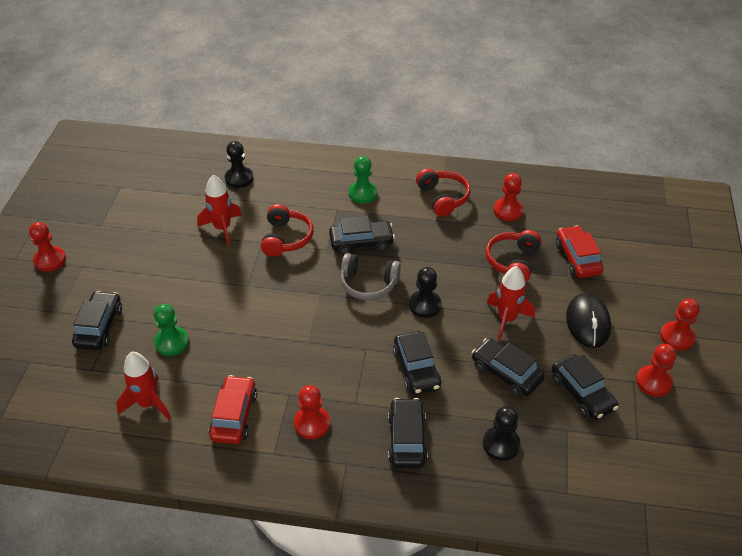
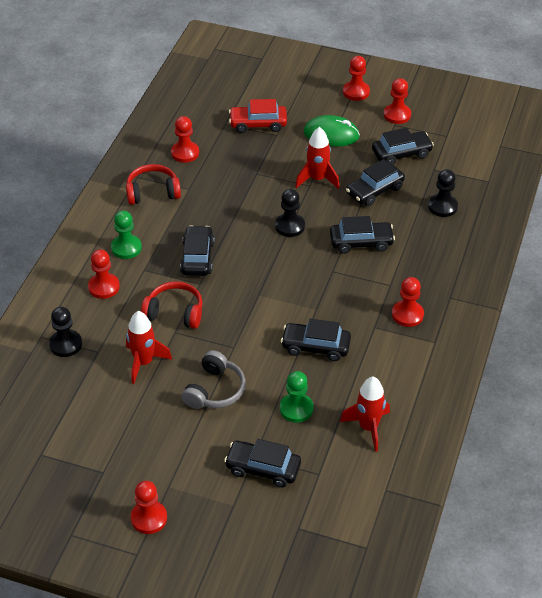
camera: 80 degrees left, 0 degrees up
red car [209,375,257,444] -> none
grey headphones [340,253,401,300] -> grey headphones moved to [182,350,246,409]
black car [388,398,428,468] -> black car moved to [281,319,351,361]
red headphones [485,230,542,282] -> none
black mouse [566,293,611,348] -> green mouse [304,115,360,147]
none -> red pawn [88,249,120,299]

